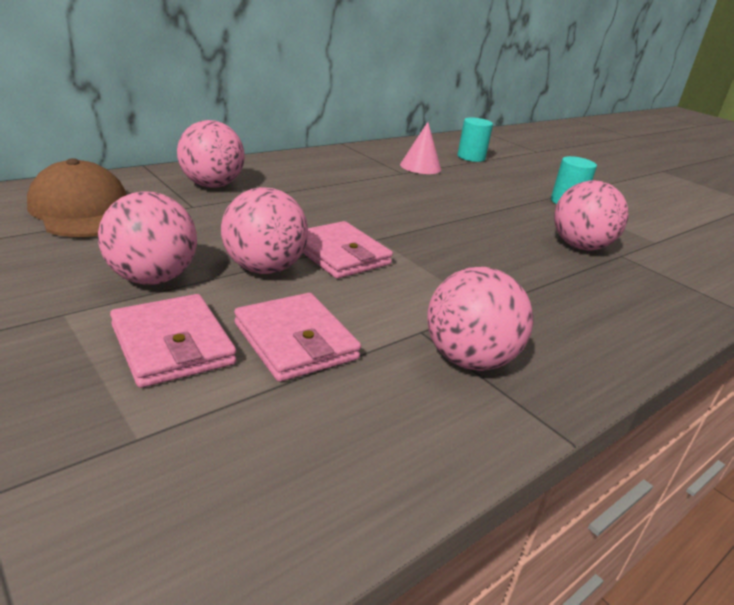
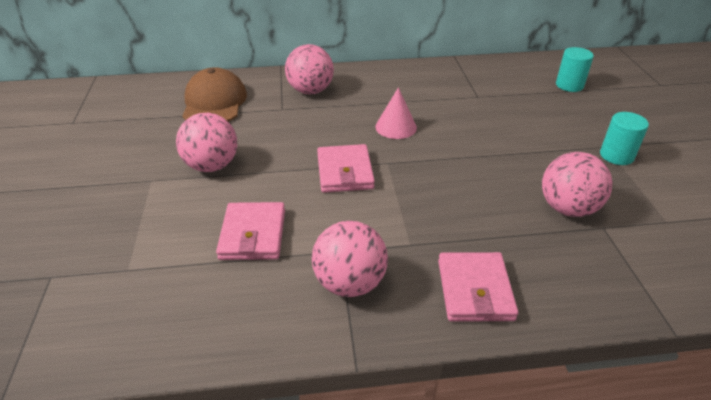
camera: 35 degrees right, 10 degrees up
pink wallet [110,294,236,388] -> pink wallet moved to [438,252,518,322]
pink ball [221,187,308,274] -> none
pink cone [400,122,441,174] -> pink cone moved to [375,87,417,139]

